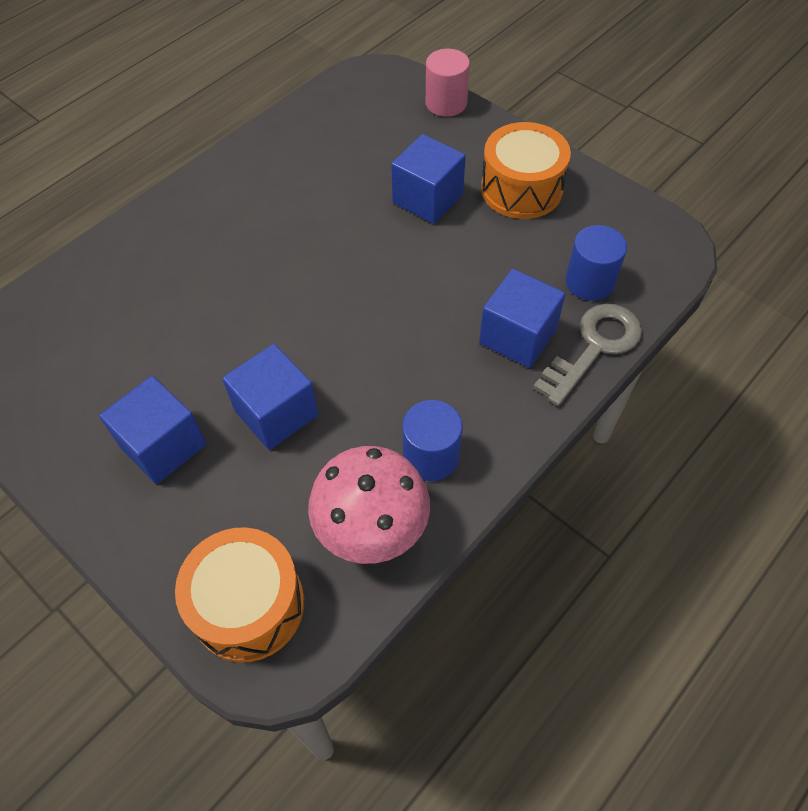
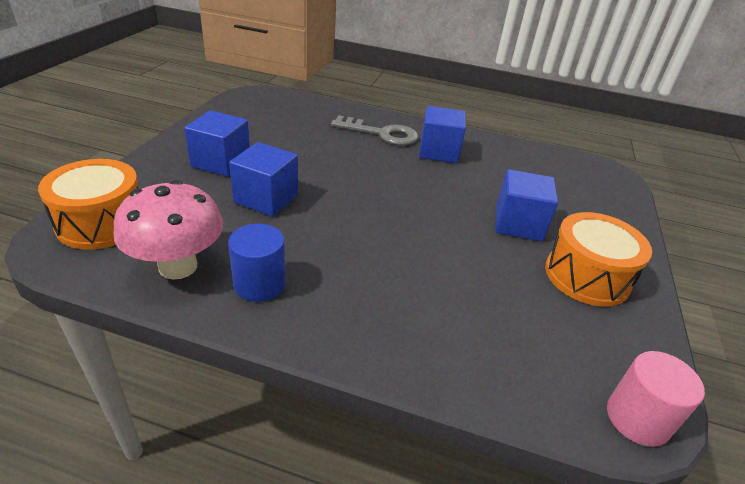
camera: 60 degrees right, 20 degrees down
pink cylinder [426,49,470,117] -> pink cylinder moved to [607,351,705,447]
blue cube [479,269,566,368] -> blue cube moved to [419,106,466,163]
grey key [533,303,642,406] -> grey key moved to [331,115,418,145]
blue cylinder [566,225,627,301] -> none

